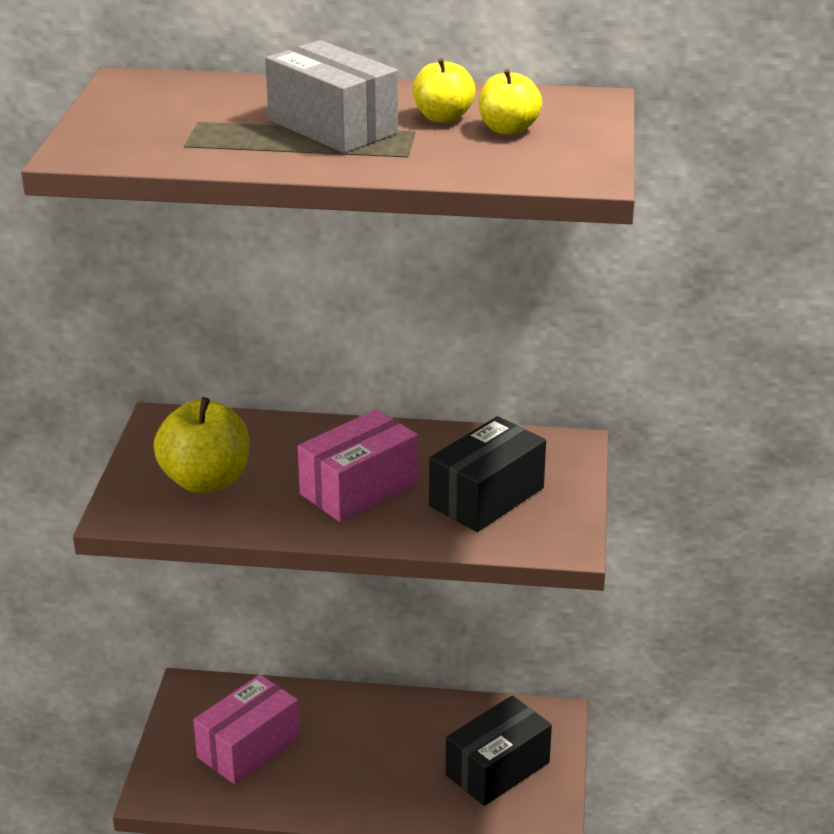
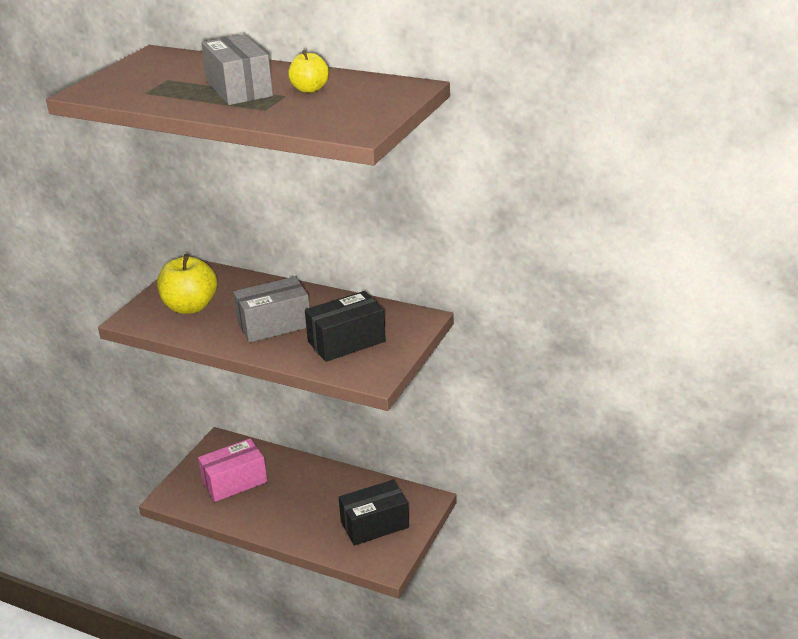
camera: 20 degrees right, 0 degrees up
pink box [298,409,418,522] -> grey box [233,277,310,343]
yellow apple [478,69,542,135] -> none

